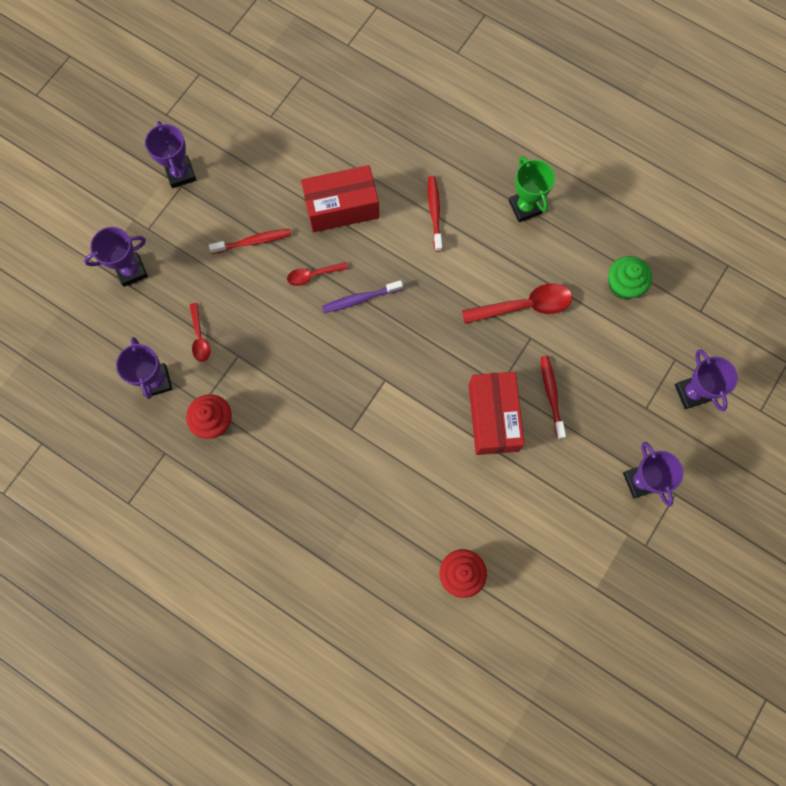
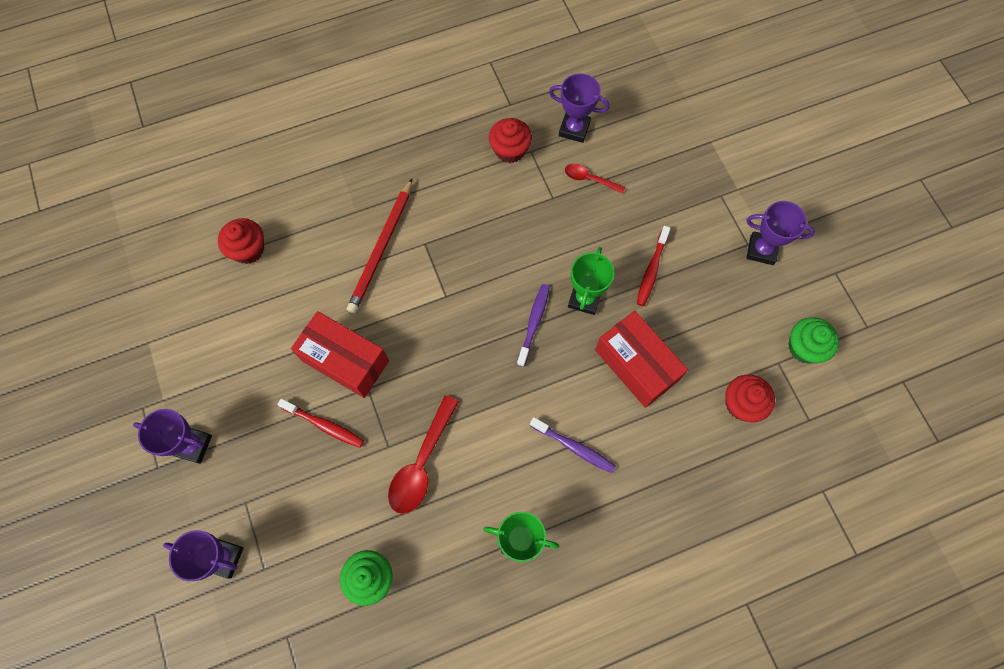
camera: 125 degrees right, 5 degrees down
purple trophy [84,227,148,287] -> none
red spoon [287,262,349,286] -> green trophy [568,247,614,315]
red box [301,165,379,232] -> red box turned 60 degrees counterclockwise [595,311,688,408]
red toothbrush [428,176,442,252] -> purple toothbrush [530,417,616,473]
none -> red pencil [347,179,412,313]
none -> red cupcake [725,375,775,422]
none -> green cupcake [788,317,839,363]

